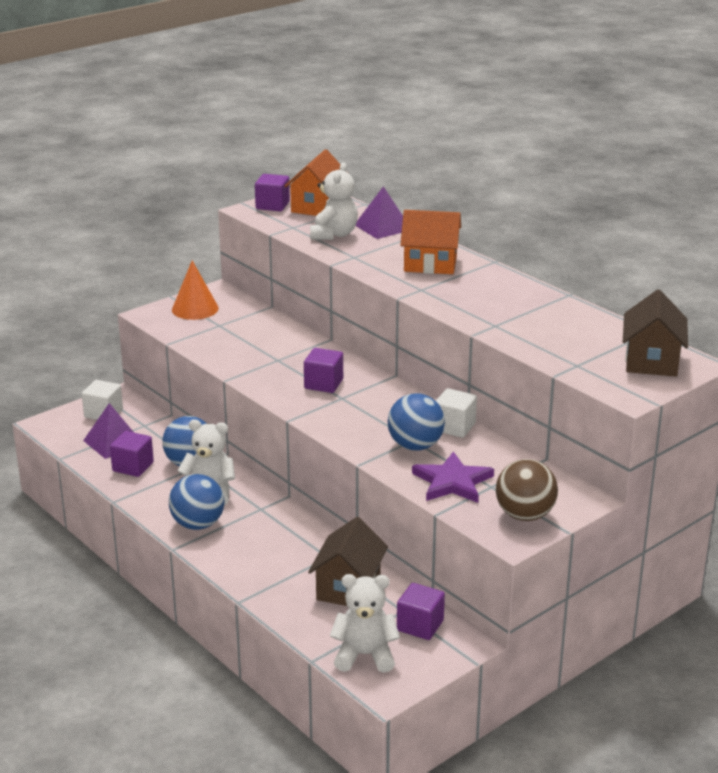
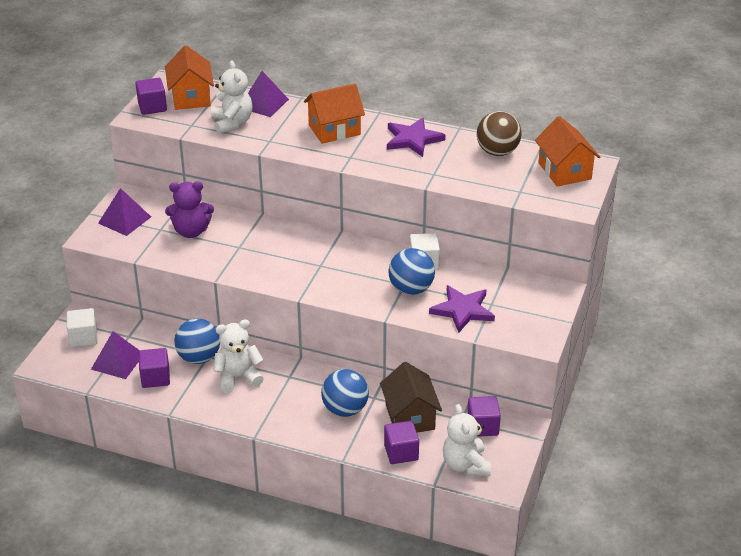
camera: 30 degrees left, 10 degrees up
blue ball [169,474,224,530] -> blue ball moved to [321,369,369,417]
orange cone [172,260,219,320] -> purple pyramid [98,188,151,236]
purple cube [304,348,343,393] -> purple cube moved to [384,420,419,464]
white teddy bear [330,574,400,673] -> white teddy bear turned 75 degrees counterclockwise [443,404,491,476]
brown ball [496,459,558,521] -> brown ball moved to [477,111,522,156]
brown house [623,289,688,377] -> orange house [535,116,600,187]
none -> purple teddy bear [165,181,214,238]
none -> purple star [387,118,446,157]

